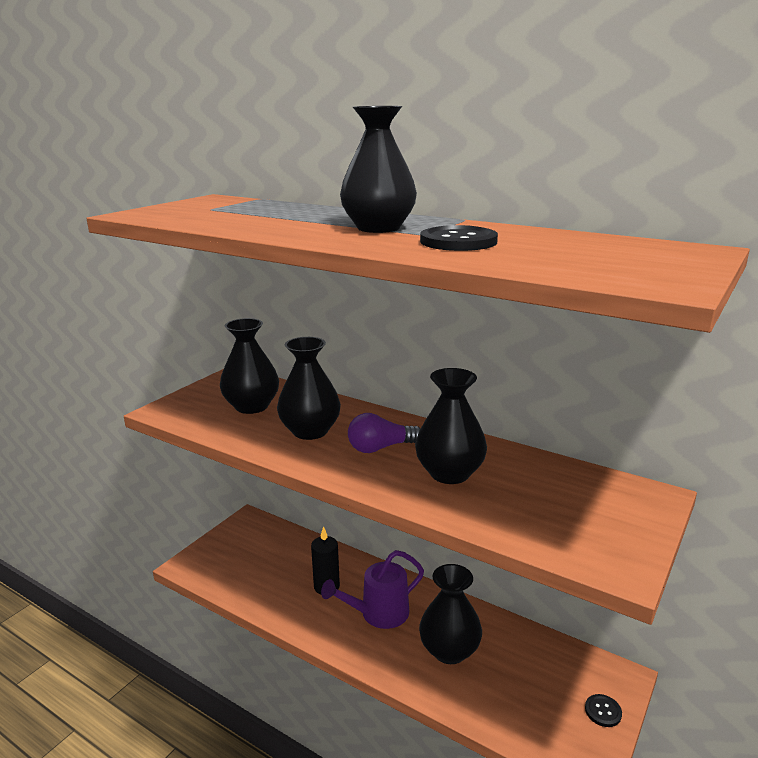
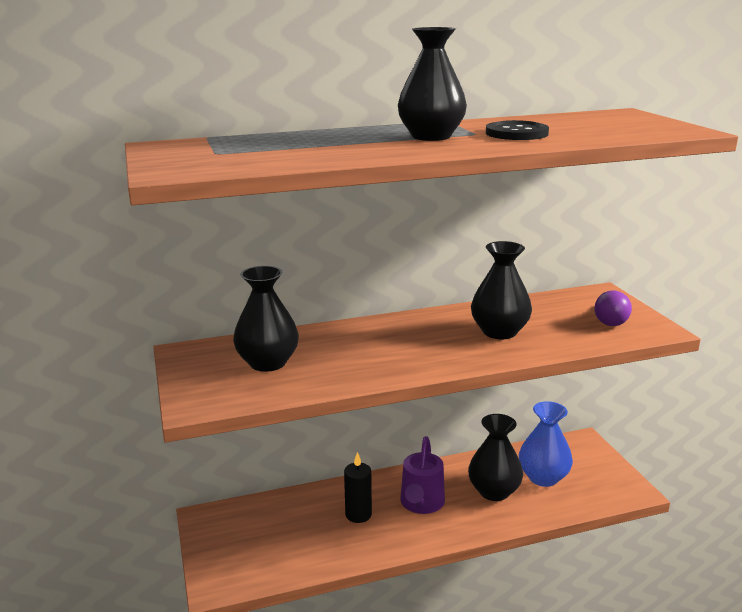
camera: 50 degrees left, 0 degrees up
black vase [277,337,341,440] -> none
purple light bulb [348,413,420,453] -> purple light bulb moved to [594,290,632,326]
black button [585,694,622,727] -> none
none -> blue vase [519,401,573,487]

